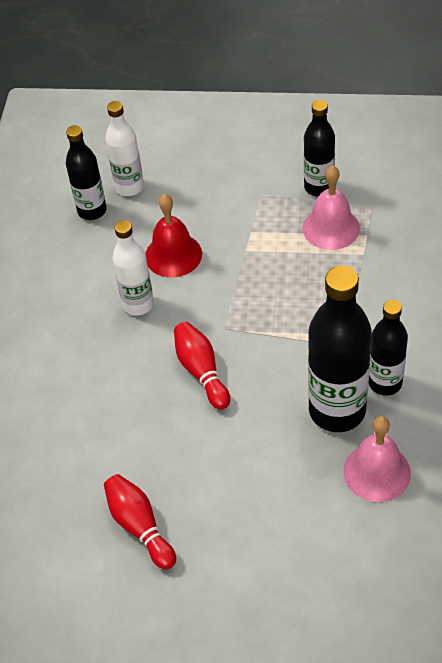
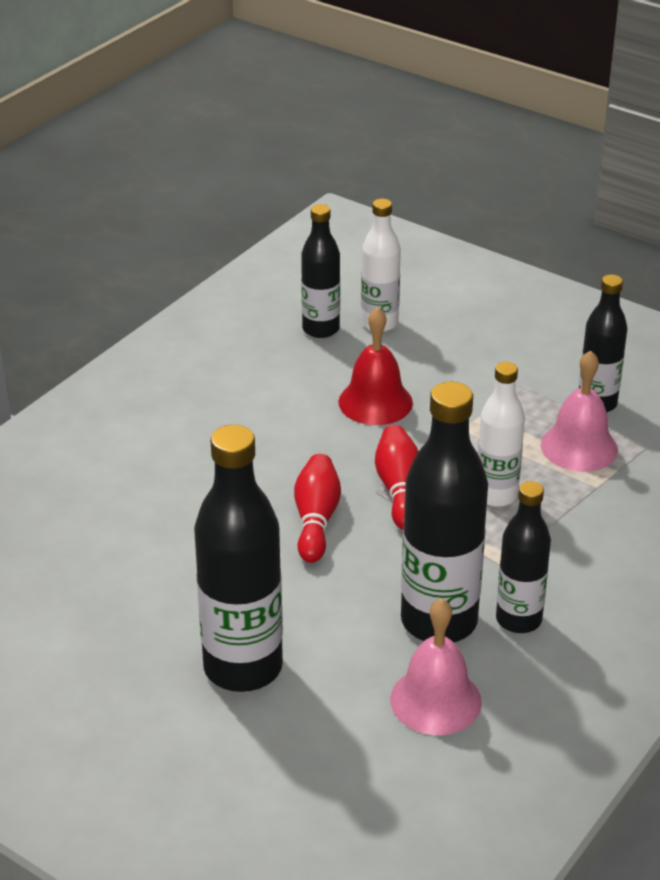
camera: 25 degrees right, 15 degrees down
red bowling pin [104,474,176,570] -> red bowling pin moved to [375,425,419,530]
white bottle [112,220,154,315] -> white bottle moved to [478,362,525,507]
none -> black bottle [194,425,283,692]

